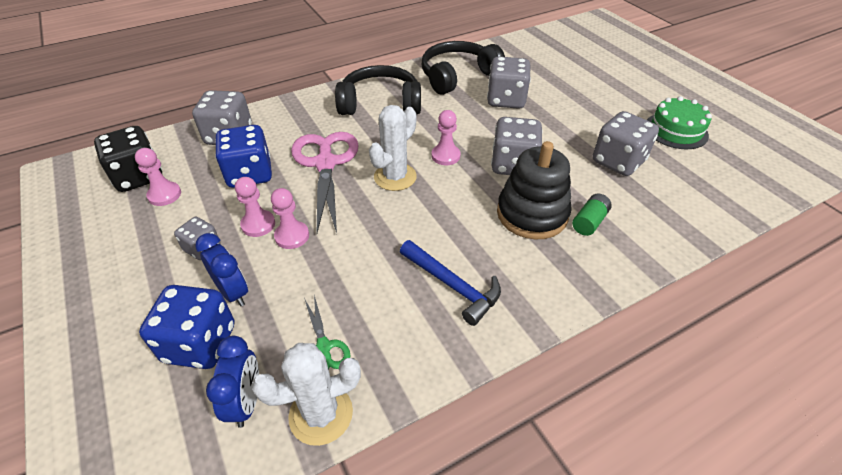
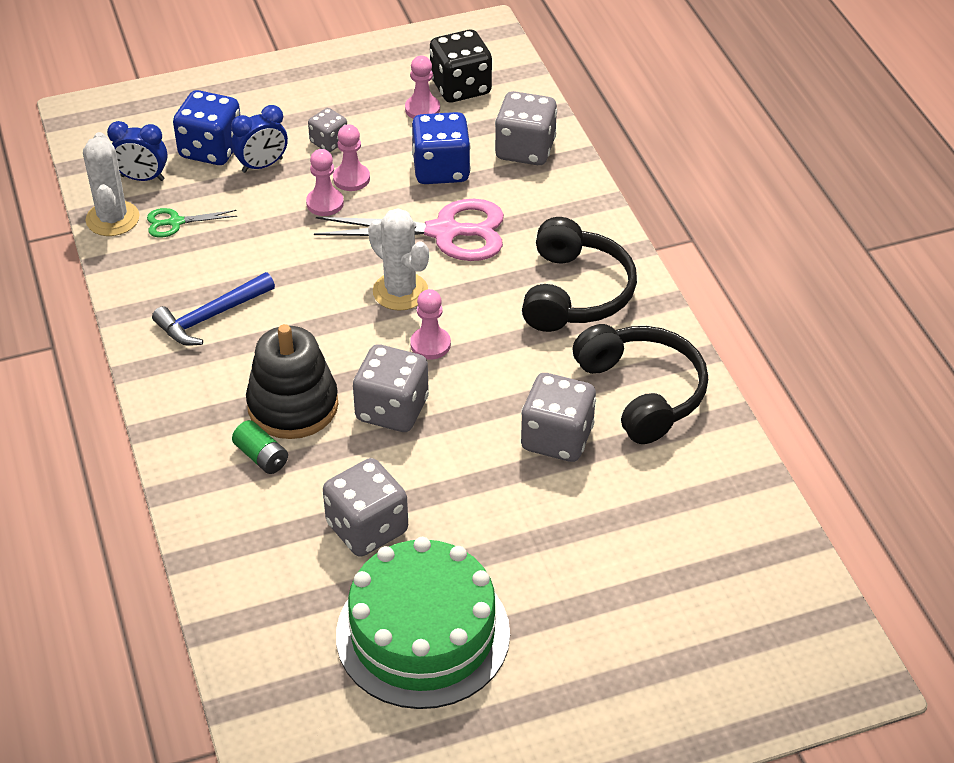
camera: 100 degrees right, 0 degrees up
green cake [647,96,712,149] -> green cake [336,537,510,709], size x1.69

